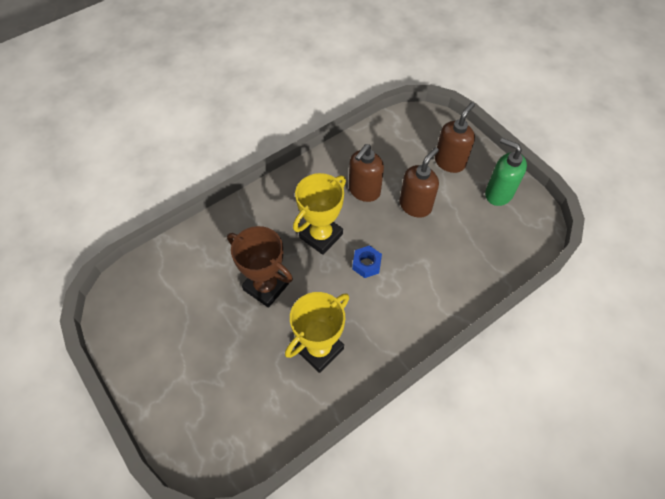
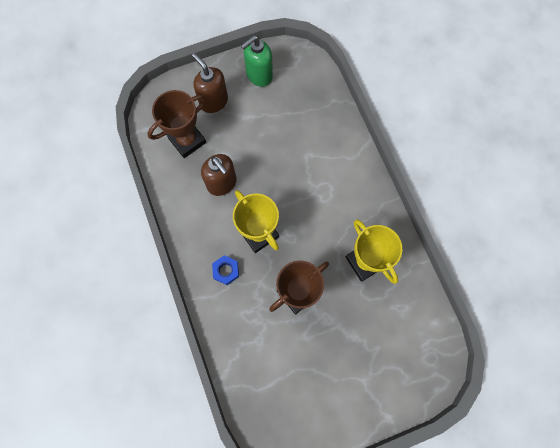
camera: 75 degrees left, 15 degrees up
blue nut [352,245,382,278] -> blue nut moved to [212,255,239,285]
brown soap dispenser [399,147,439,218] -> none
none -> brown trophy [148,90,206,158]

